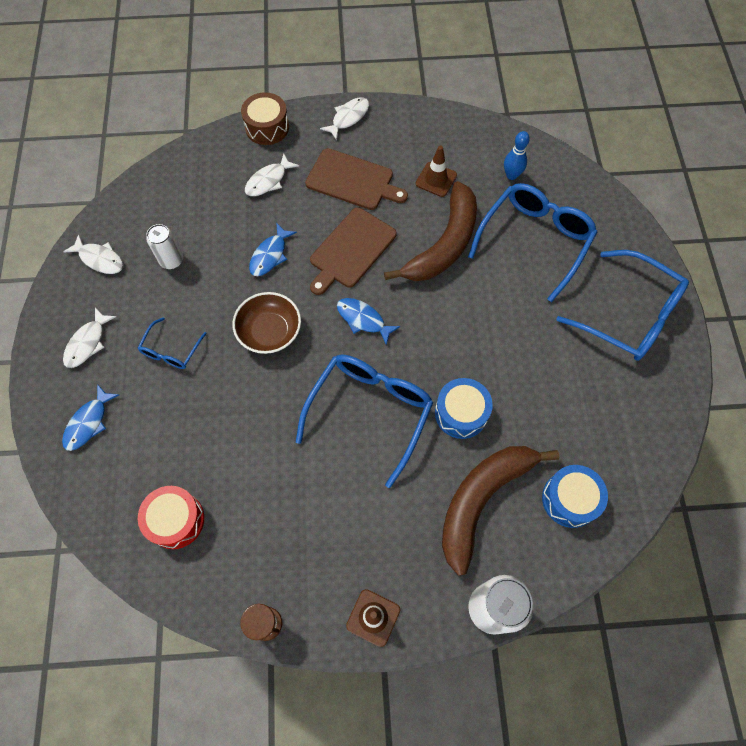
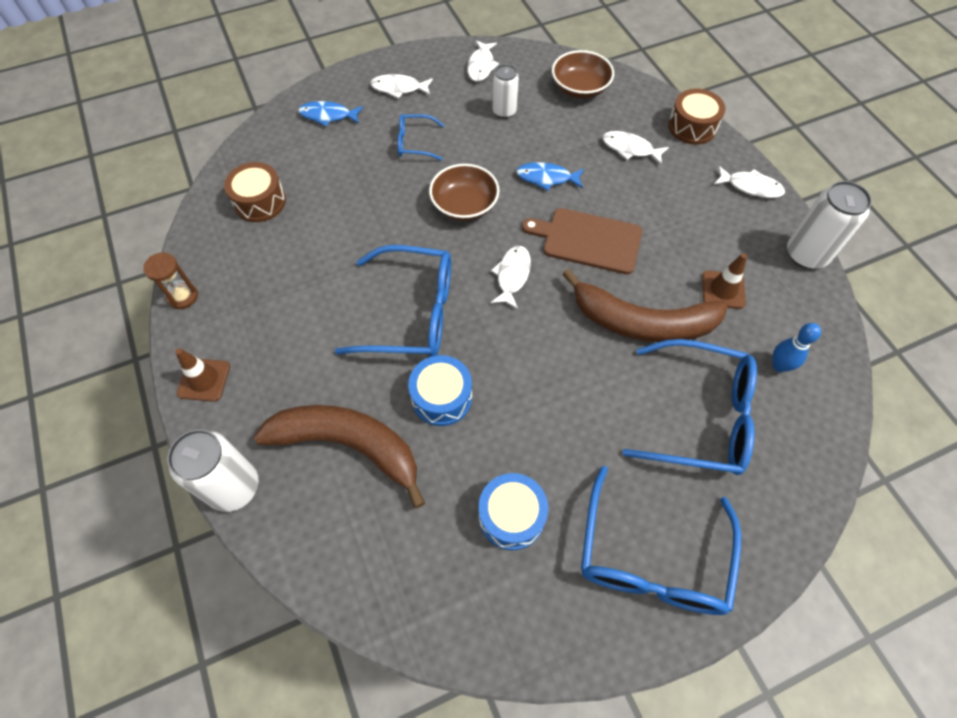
camera: 70 degrees right, 5 degrees down
red drum [138,486,204,549] -> brown drum [224,162,286,222]
brown cutting board [305,148,408,210] -> none
blue fish [337,298,400,345] -> white fish [491,246,531,309]
blue drum [542,465,608,528] -> blue drum moved to [479,473,548,550]
none -> brown bowl [552,50,614,98]
none -> white can [787,181,872,269]

